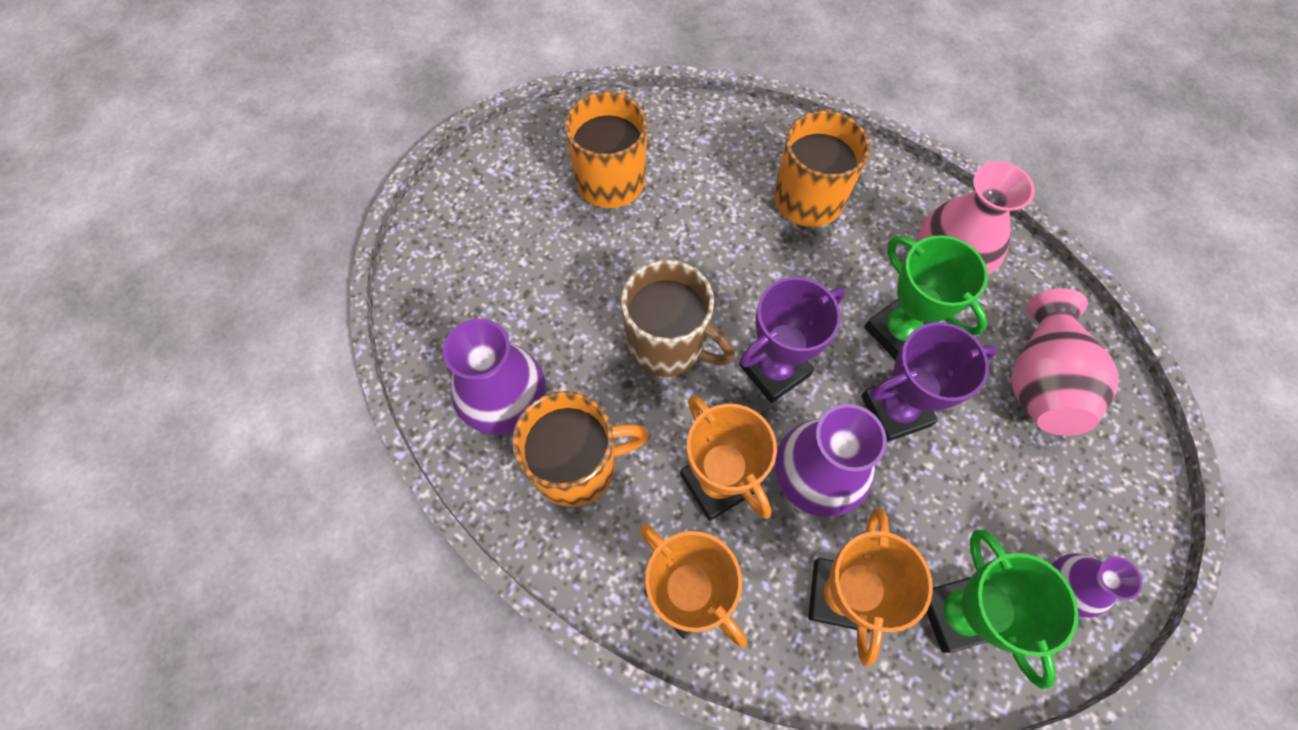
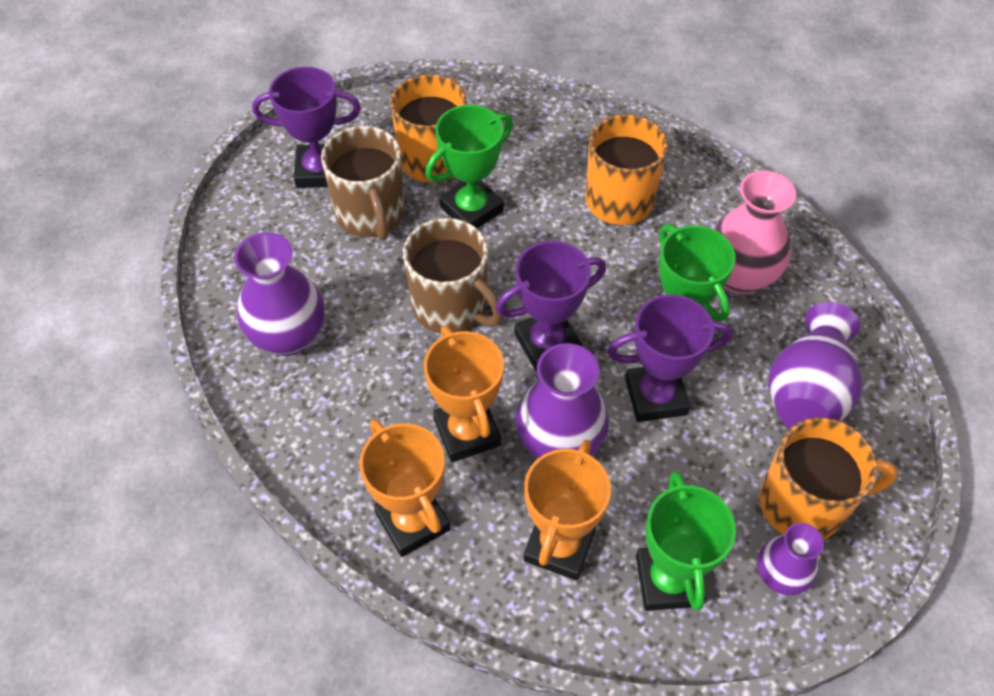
camera: 10 degrees right, 10 degrees down
orange mug [512,391,649,507] -> orange mug moved to [759,417,898,540]
pink vase [1011,288,1119,436] -> purple vase [768,302,863,429]
none -> purple trophy [252,67,361,188]
none -> brown mug [321,126,405,240]
none -> green trophy [425,105,513,228]

